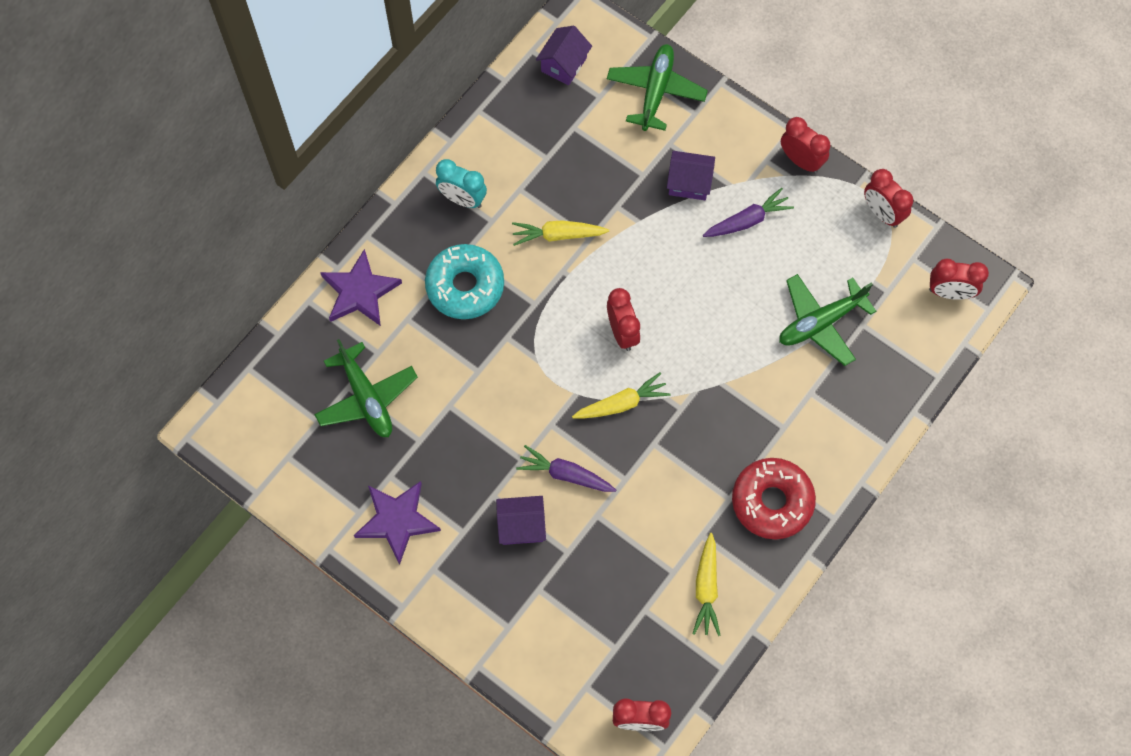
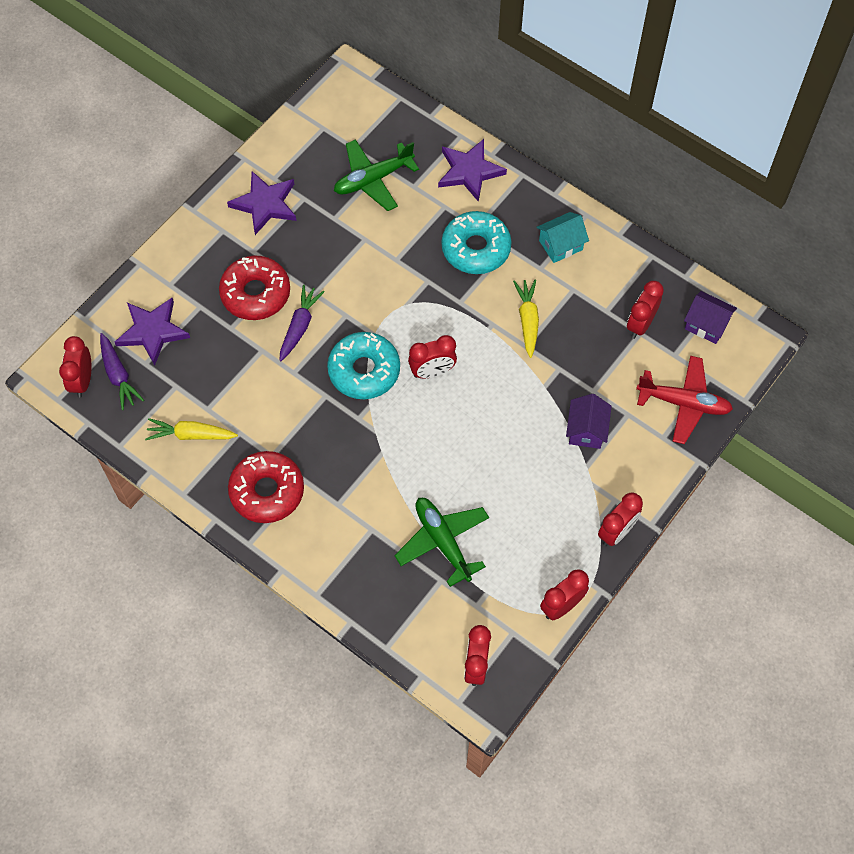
camera: 90 degrees right, 5 degrees down
turquoise clock [436,159,487,208] -> turquoise house [536,212,589,263]
purple house [496,496,546,545] -> red donut [219,256,290,320]
yellow carrot [572,372,671,419] -> turquoise donut [327,332,400,399]
green plane [607,44,708,131] -> red plane [636,356,733,444]
purple carrot [703,188,794,237] -> purple carrot moved to [100,333,144,410]
none -> purple star [115,298,190,366]
none -> red clock [627,281,664,339]

